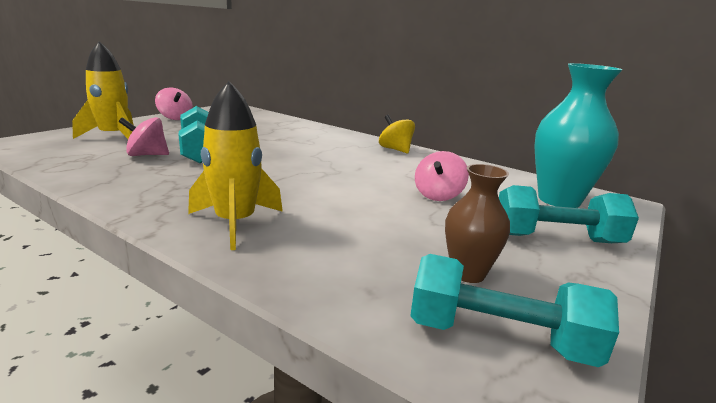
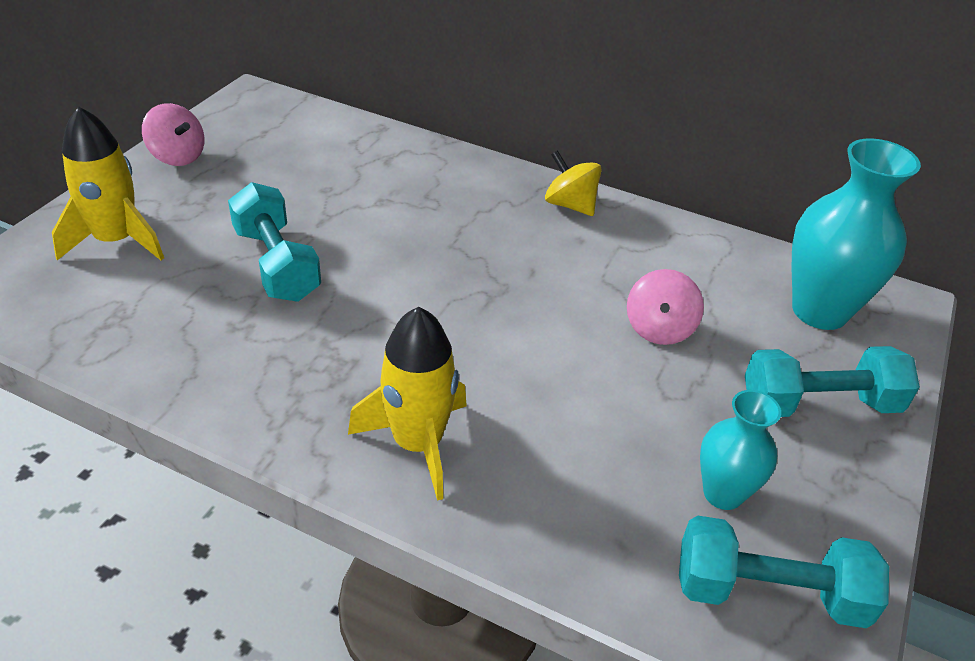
camera: 10 degrees left, 20 degrees up
pink spinning top [119,117,169,156] -> none
brown vase [445,164,510,283] -> turquoise vase [700,390,781,510]

